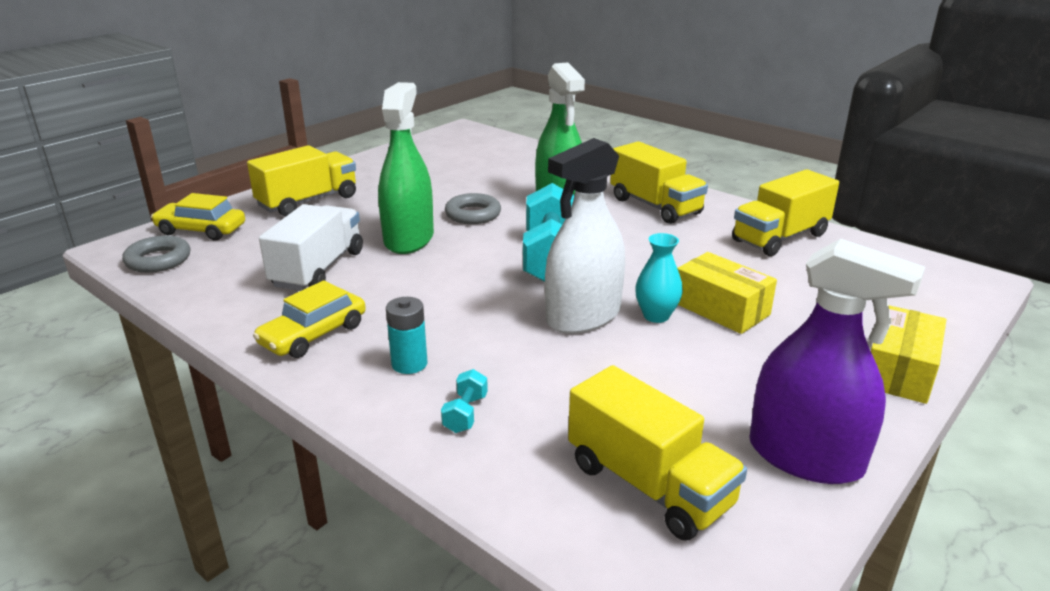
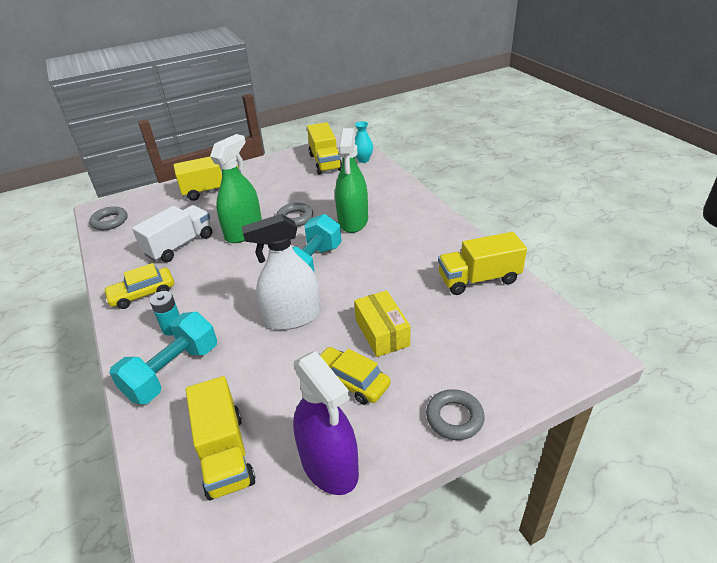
camera: 25 degrees right, 10 degrees up
yellow car [151,193,245,241] -> yellow car moved to [320,347,391,405]
turquoise dumbbell [441,369,488,433] -> turquoise dumbbell [109,312,217,404], size x2.40
yellow truck [610,141,708,224] -> yellow truck moved to [307,122,342,174]
turquoise vase [635,233,683,323] -> turquoise vase moved to [355,121,373,163]
yellow box [871,305,946,404] -> grey ring [426,389,485,440]

